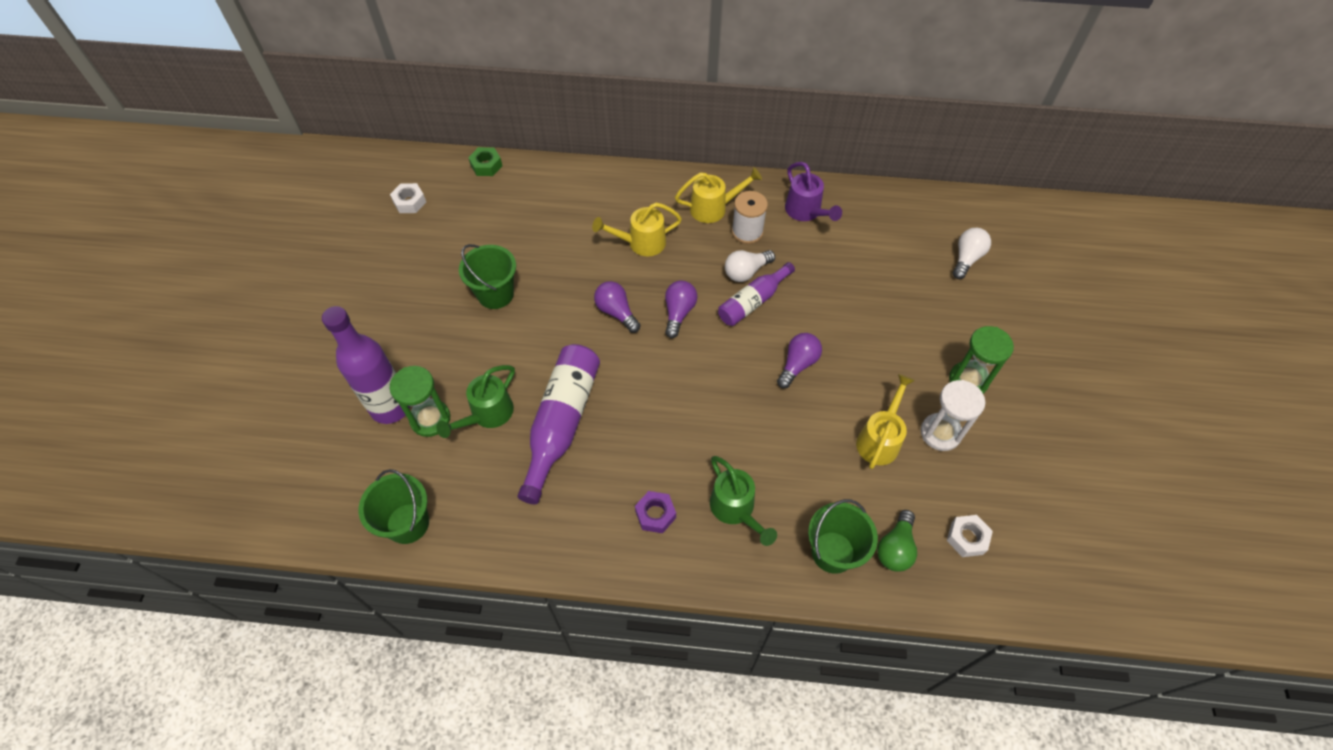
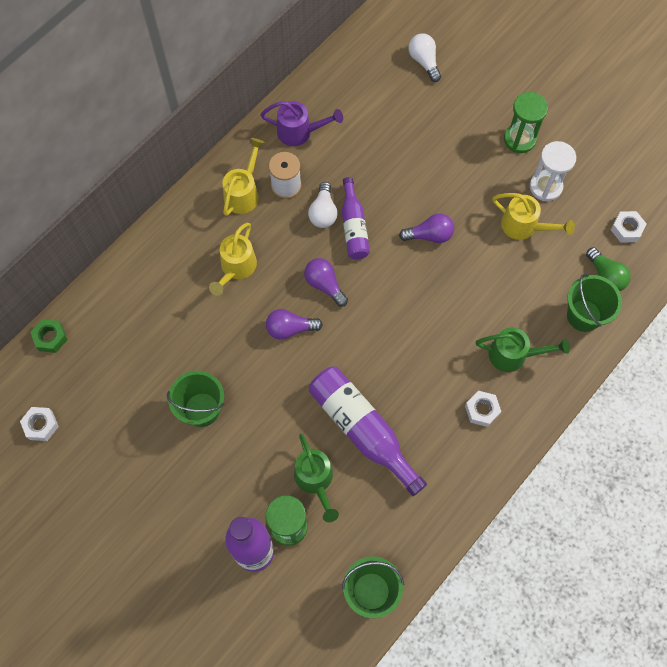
camera: 55 degrees left, 10 degrees up
purple nut [635,491,676,533] -> white nut [465,391,501,427]
purple light bulb [777,333,822,388] -> purple light bulb turned 105 degrees clockwise [399,213,454,243]
yellow watering can [856,374,915,469] -> yellow watering can turned 150 degrees clockwise [492,193,575,240]

